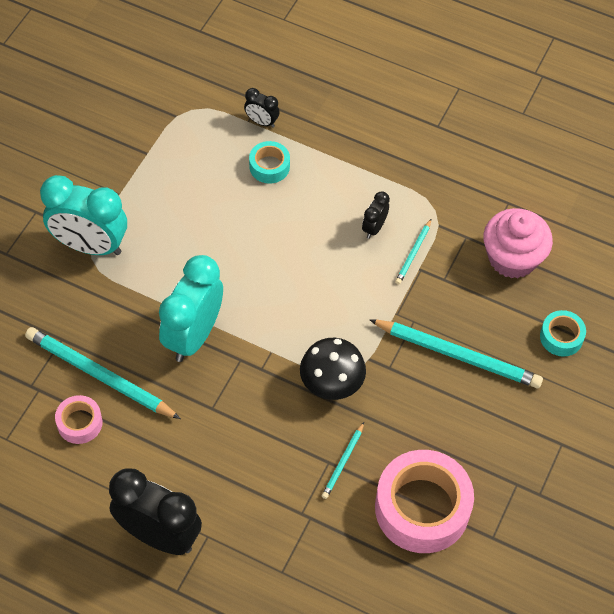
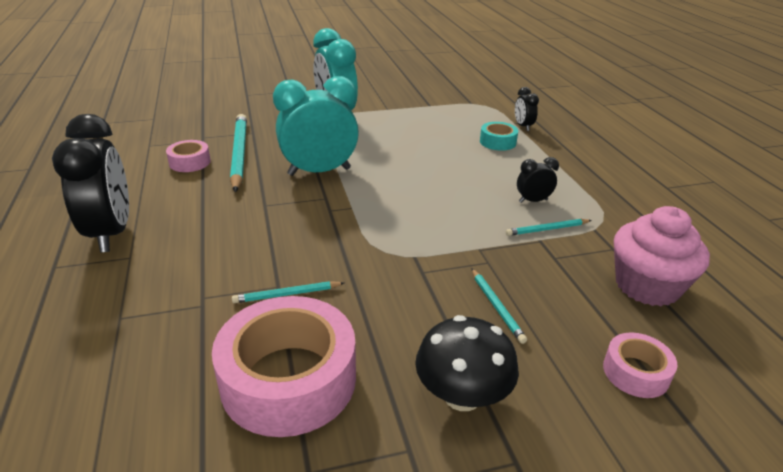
camera: 50 degrees right, 25 degrees down
black mushroom [300,338,366,400] -> black mushroom moved to [415,315,519,411]
turquoise pencil [369,319,543,388] -> turquoise pencil [471,268,527,344], size x0.49
turquoise tape [540,310,586,356] -> pink tape [603,332,677,398]

